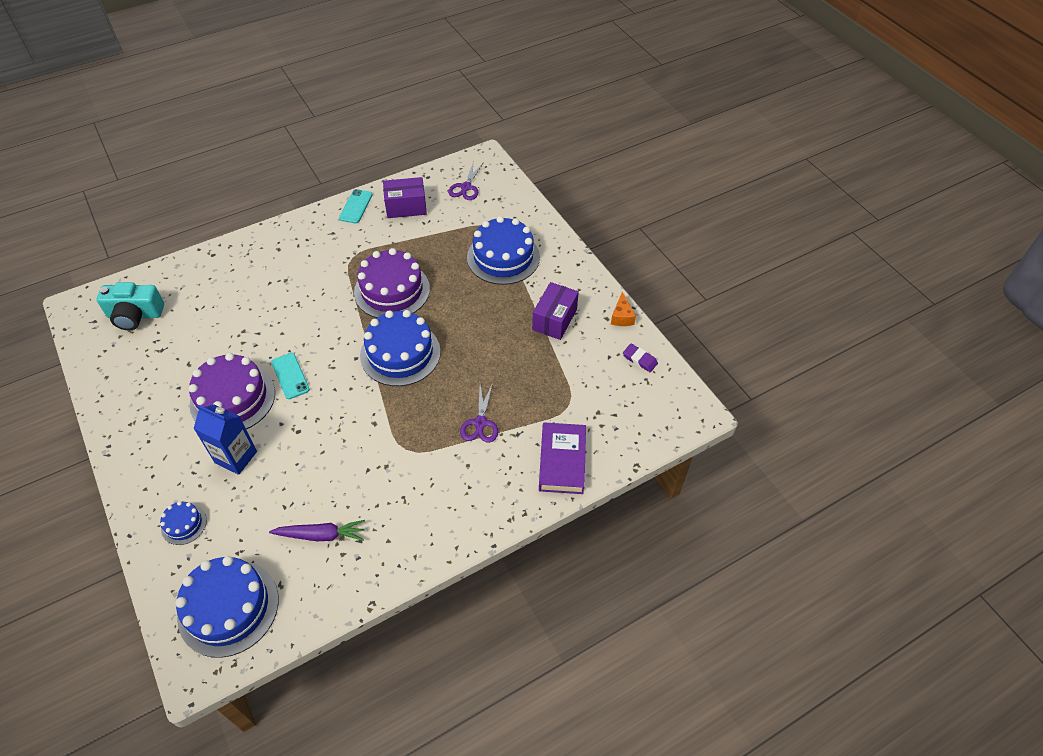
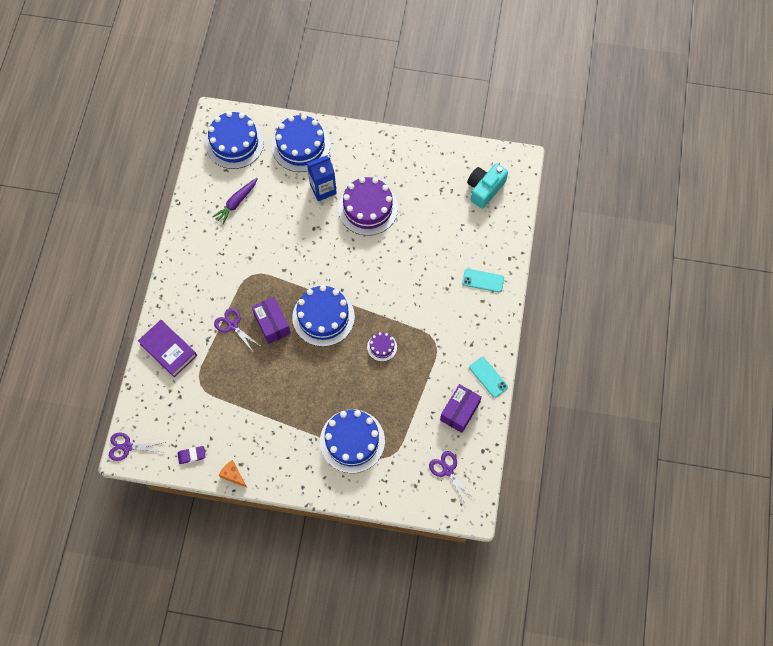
camera: 130 degrees right, 15 degrees up
blue cake [160,501,207,545] -> blue cake [272,114,330,172], size x2.10
turquoise phone [271,353,310,399] -> turquoise phone moved to [462,269,504,292]
purple cake [354,248,430,318] -> purple cake [367,332,397,362], size x0.48
purple box [532,282,579,340] -> purple box moved to [252,297,291,344]
none -> purple scissors [109,433,166,461]

